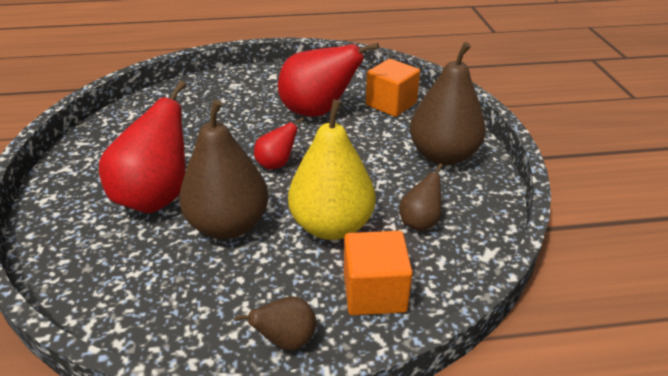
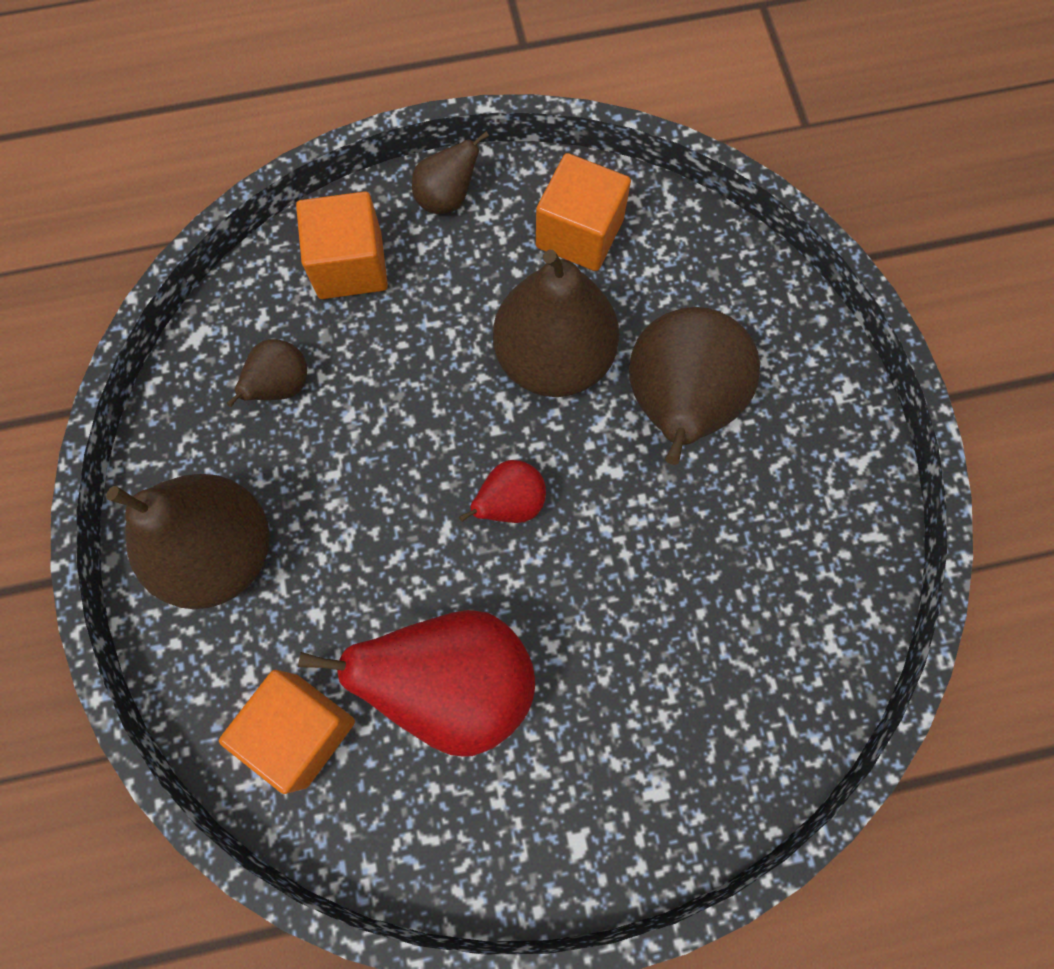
camera: 175 degrees right, 35 degrees up
red pear [99,81,186,213] -> brown pear [629,307,760,465]
yellow pear [288,99,376,240] -> none
none -> orange cube [536,153,631,271]

